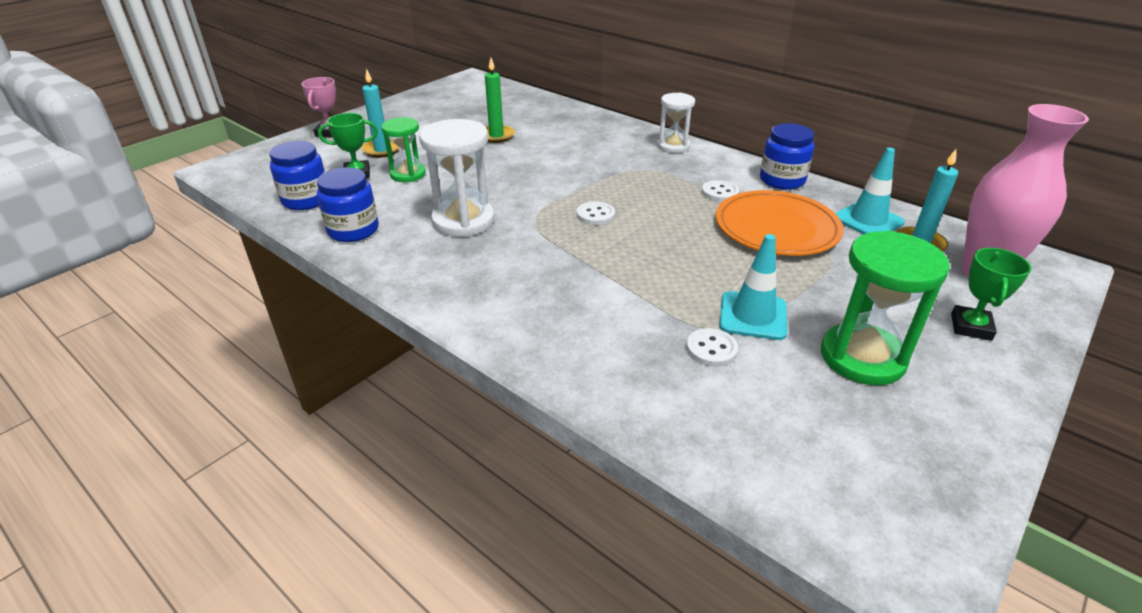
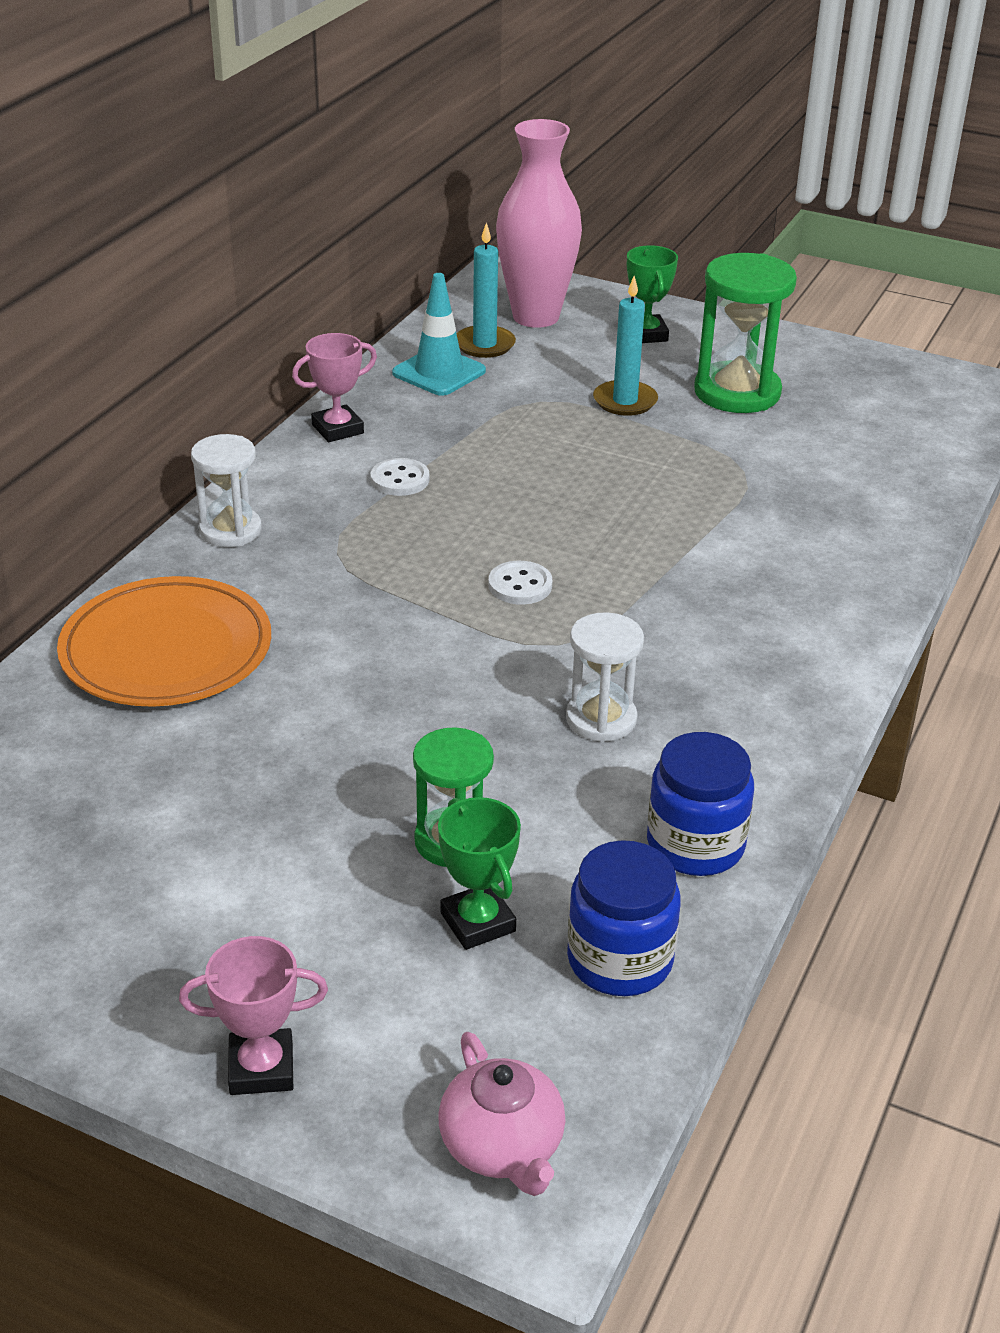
camera: 105 degrees left, 0 degrees up
turquoise candle [361,69,400,158] -> turquoise candle moved to [593,276,658,416]
white hourglass [419,119,495,237] -> white hourglass [566,612,644,742], size x0.63
green candle [485,58,515,143] -> none
white button [686,328,738,367] -> none
orange plate [716,190,844,256] -> orange plate moved to [57,576,271,707]
turquoise traffic cone [719,234,787,340] -> none
blue jar [760,123,815,190] -> pink trophy [292,333,377,442]
green trophy [951,248,1031,341] -> green trophy turned 75 degrees clockwise [627,245,678,343]
none -> pink teapot [438,1032,565,1196]

